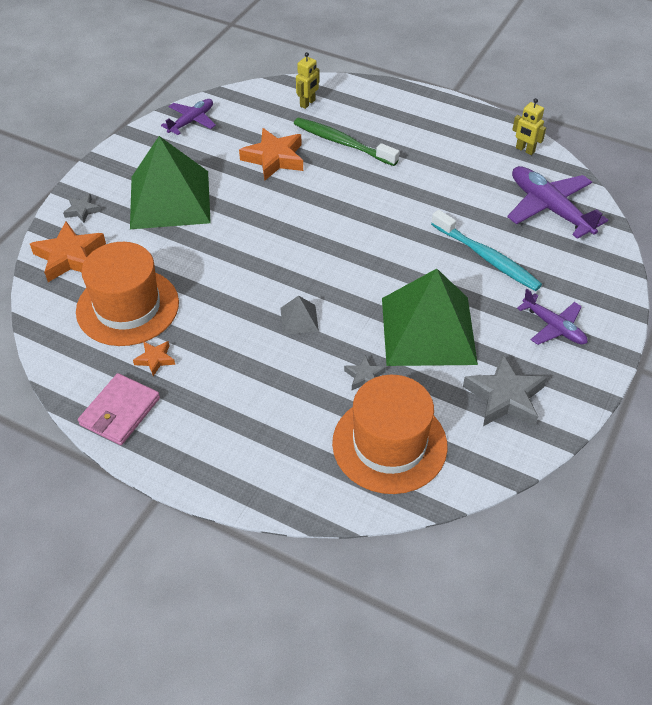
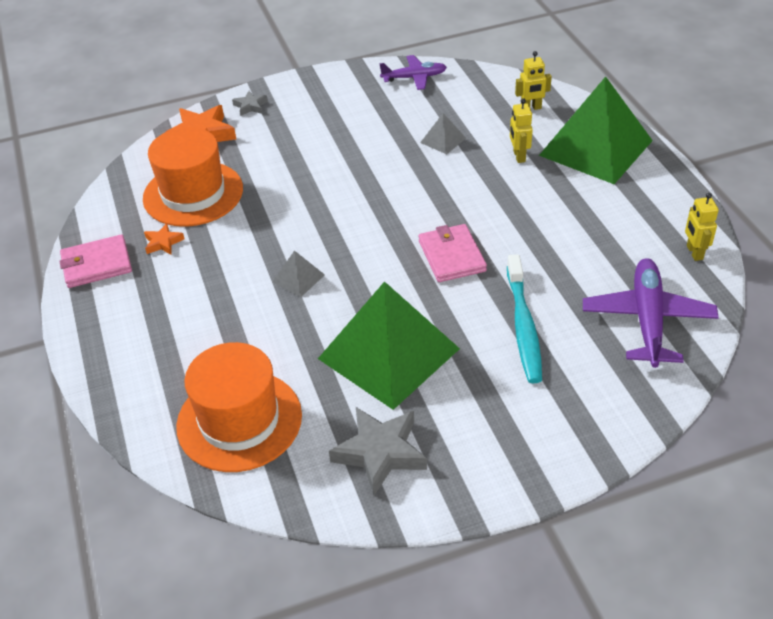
camera: 45 degrees right, 5 degrees down
green pyramid [130,136,211,229] -> green pyramid moved to [539,76,653,184]
orange star [239,128,303,181] -> grey pyramid [420,113,466,154]
green toothbrush [294,117,399,166] -> yellow robot [510,98,533,163]
grey star [344,355,386,390] -> none
purple plane [517,289,588,345] -> none
none -> pink wallet [419,224,487,282]

